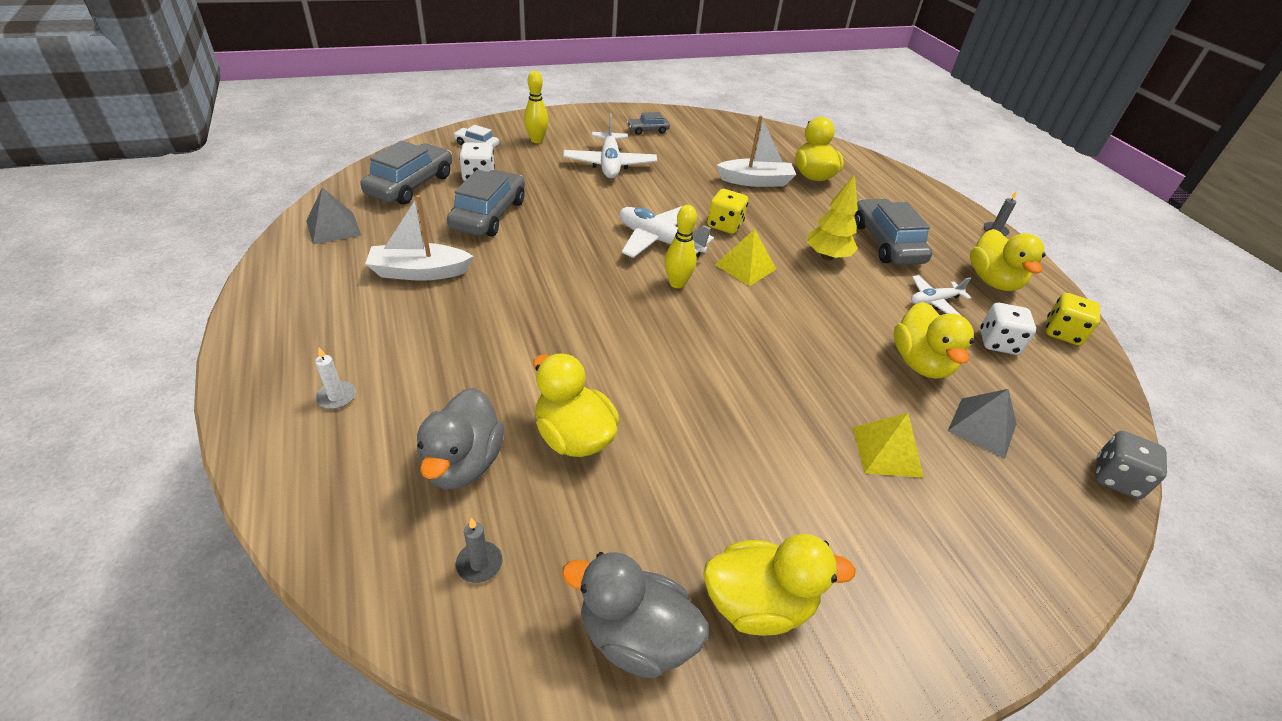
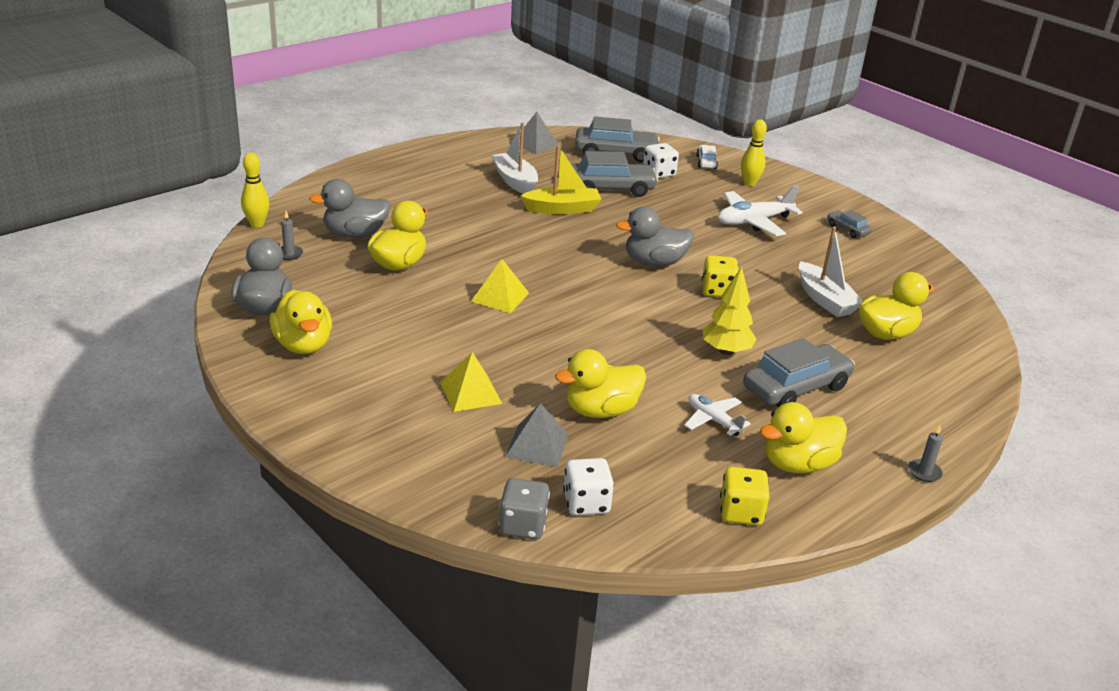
camera: 70 degrees right, 10 degrees down
white candle [315,347,356,409] -> none
white plane [619,206,714,258] -> grey duck [616,207,694,267]
yellow bowling pin [664,205,697,288] -> yellow bowling pin moved to [241,152,270,228]
yellow pyramid [715,229,776,286] -> yellow pyramid moved to [471,259,529,313]
white dice [980,303,1036,355] -> white dice moved to [563,458,614,516]
none -> yellow boat [521,145,602,214]

